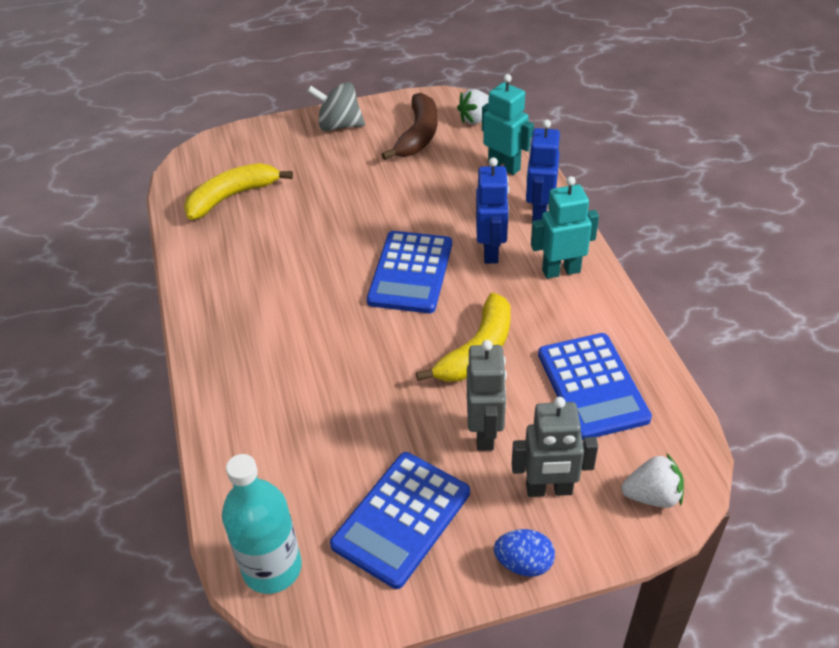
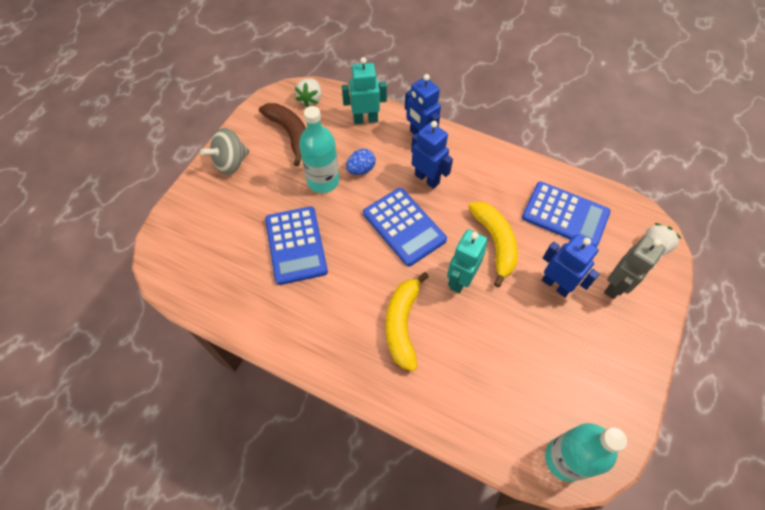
camera: 50 degrees left, 15 degrees up
yellow banana [184,163,293,220] -> yellow banana moved to [386,272,429,371]
blue calculator [330,452,470,589] -> blue calculator moved to [265,206,328,285]
grey robot [467,340,507,451] -> blue robot [542,235,600,297]
blue egg [494,529,555,577] -> blue egg moved to [346,149,376,175]
turquoise robot [531,176,599,279] -> turquoise robot moved to [447,229,488,293]
none -> turquoise bottle [299,106,339,193]

